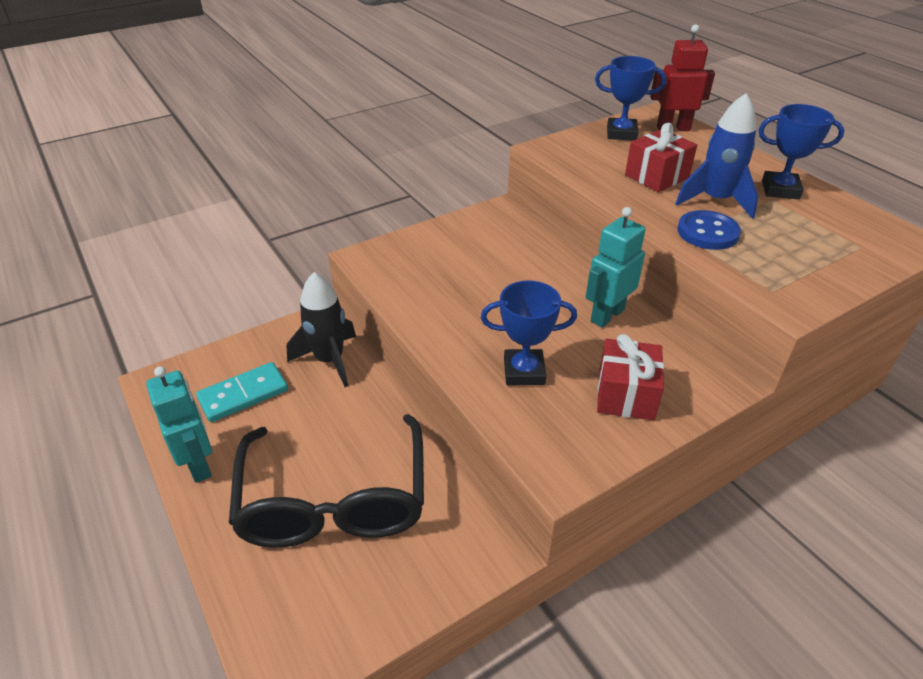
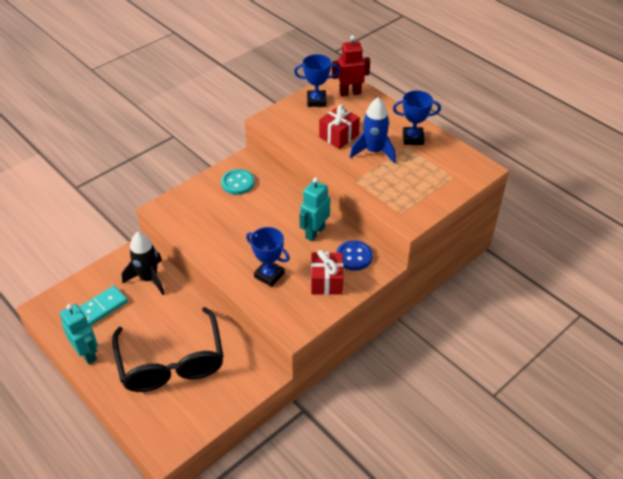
camera: 10 degrees left, 5 degrees up
blue trophy [481,280,577,385] -> blue trophy turned 45 degrees clockwise [246,227,290,287]
blue button [677,210,741,250] -> blue button moved to [336,240,373,271]
none -> turquoise button [221,169,254,195]

